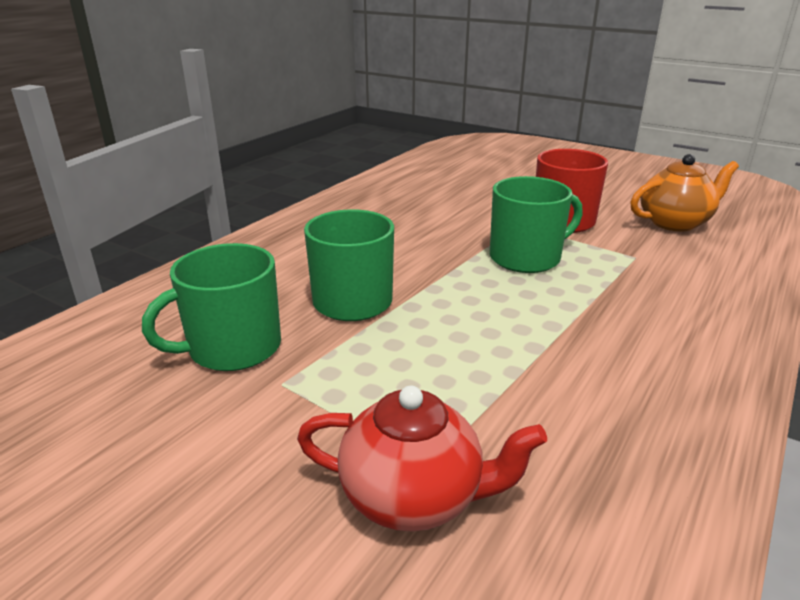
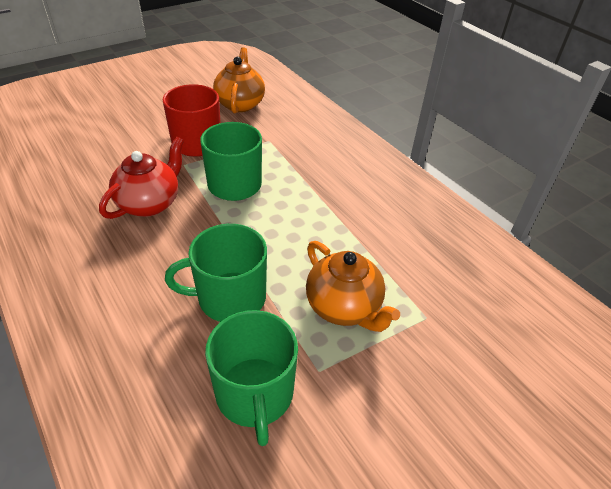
camera: 70 degrees left, 15 degrees up
red teapot [297,385,547,532] -> red teapot moved to [99,137,184,219]
none -> orange teapot [306,241,400,332]

